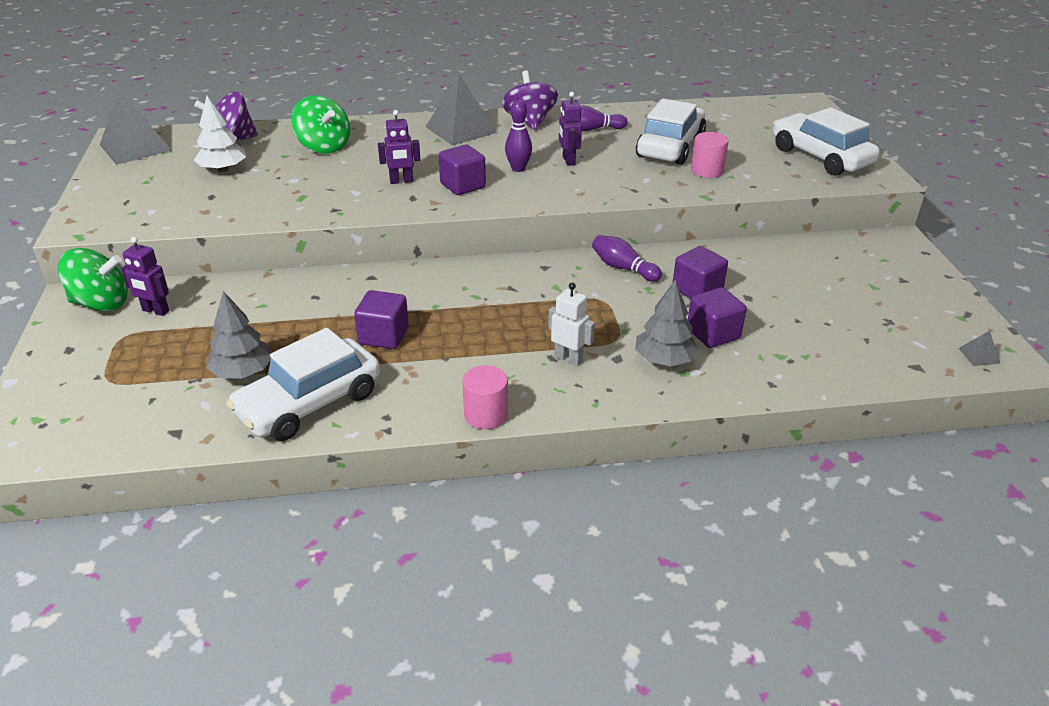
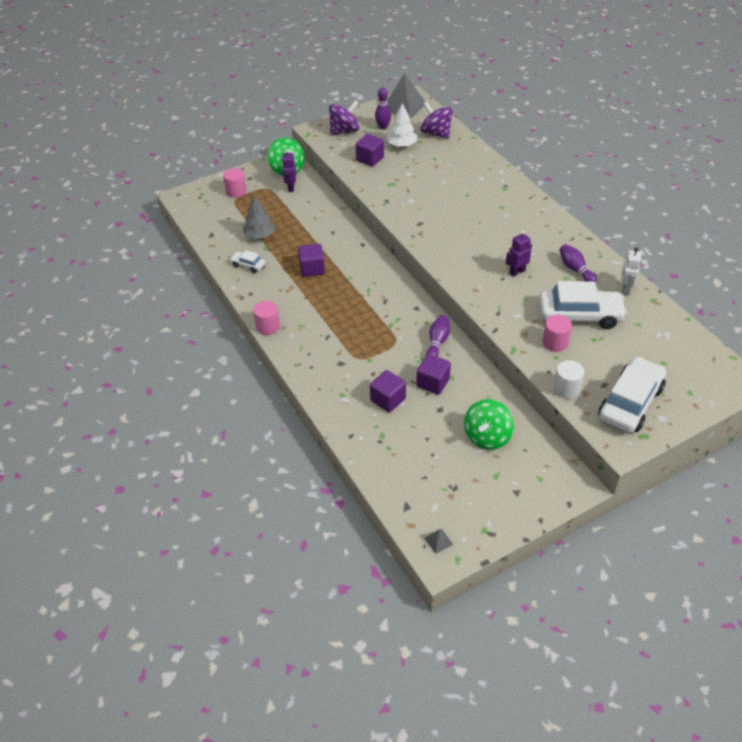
camera: 70 degrees right, 10 degrees up
white car [226,328,380,441] -> white car [230,250,265,273], size x0.47
green spinning top [291,95,350,154] -> green spinning top moved to [464,399,514,450]
purple robot [378,110,420,184] -> none
grey pyramid [425,73,497,146] -> none
purple cube [439,145,486,195] -> purple cube moved to [356,134,384,167]
purple spinning top [502,70,558,130] -> purple spinning top moved to [329,100,359,136]
purple bowling pin [505,100,532,172] -> purple bowling pin moved to [375,88,391,130]
white robot [548,283,595,366] -> white robot moved to [622,247,641,295]
grey tree [635,280,699,366] -> none
none -> pink cylinder [223,168,246,198]
none -> white cylinder [553,360,584,399]

